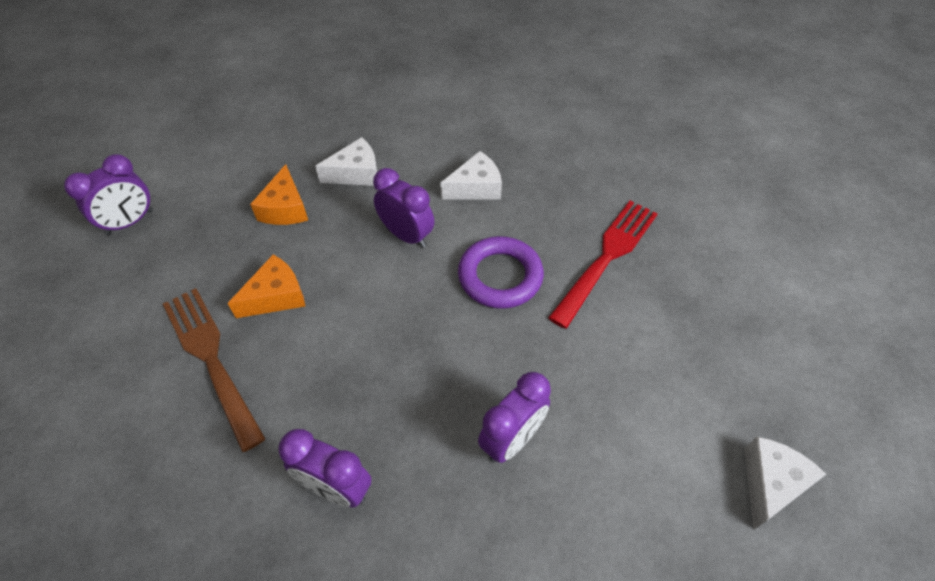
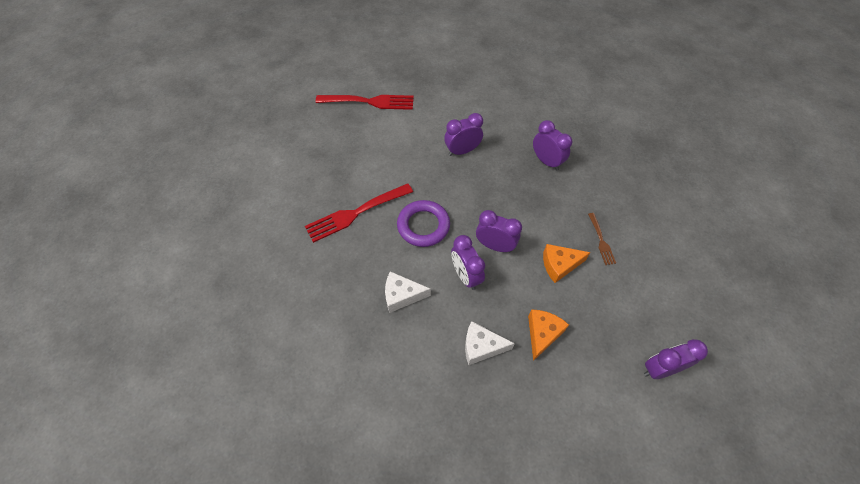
camera: 155 degrees left, 5 degrees up
brown fork [163,288,266,452] -> brown fork [588,213,616,265], size x0.51
white cheese [744,437,826,529] -> red fork [316,95,414,110]
none -> purple clock [476,210,522,252]

